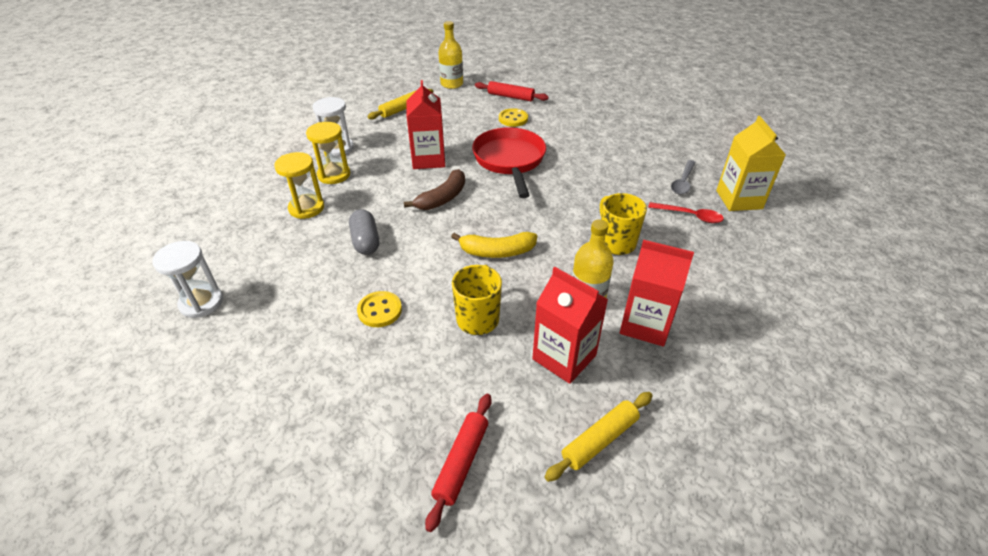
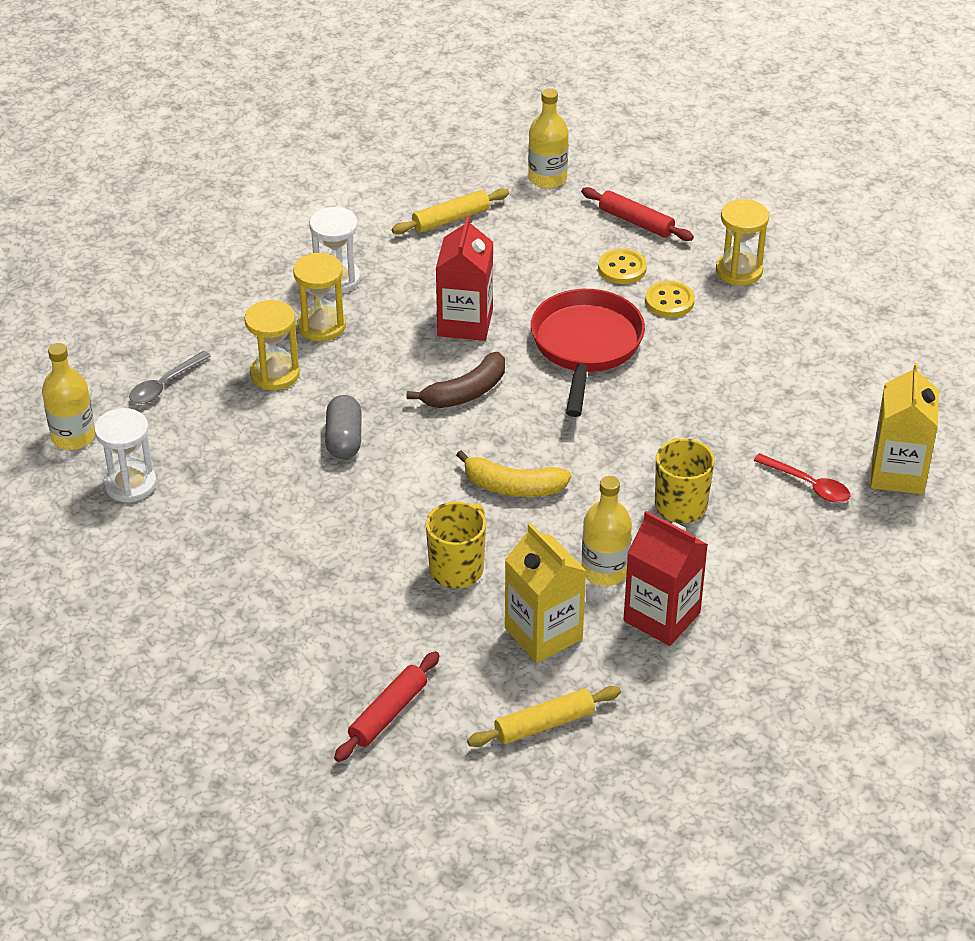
camera: 15 degrees right, 0 degrees up
yellow button [357,291,402,327] -> yellow button moved to [645,281,695,318]
red carton [532,267,608,384] -> yellow carton [505,523,586,663]
grey spoon [671,160,696,195] -> grey spoon moved to [129,351,211,404]
none -> yellow bottle [42,343,95,450]
none -> yellow hourglass [716,199,769,286]

